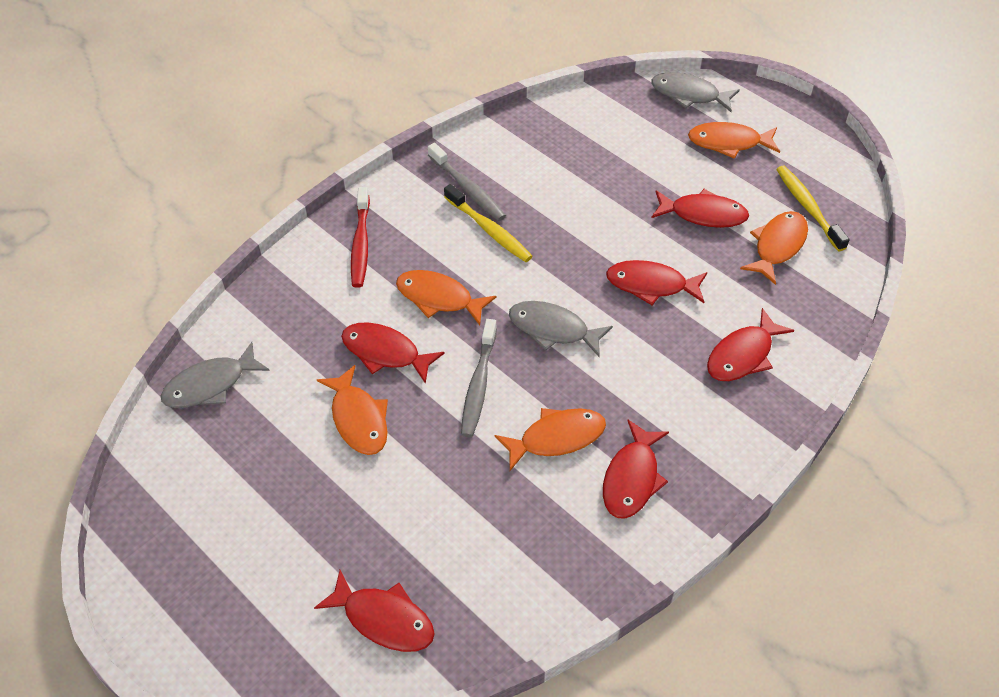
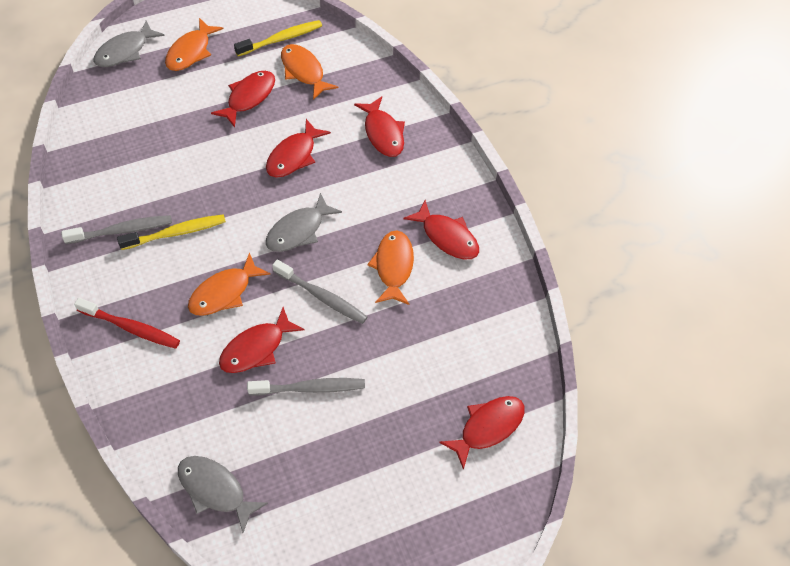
camera: 70 degrees left, 5 degrees up
grey fish [161,342,270,408] -> grey fish turned 135 degrees clockwise [178,456,268,533]
orange fish [317,365,388,455] -> grey toothbrush [247,378,365,396]
yellow toothbrush [776,166,850,251] -> yellow toothbrush turned 150 degrees clockwise [234,20,322,56]

